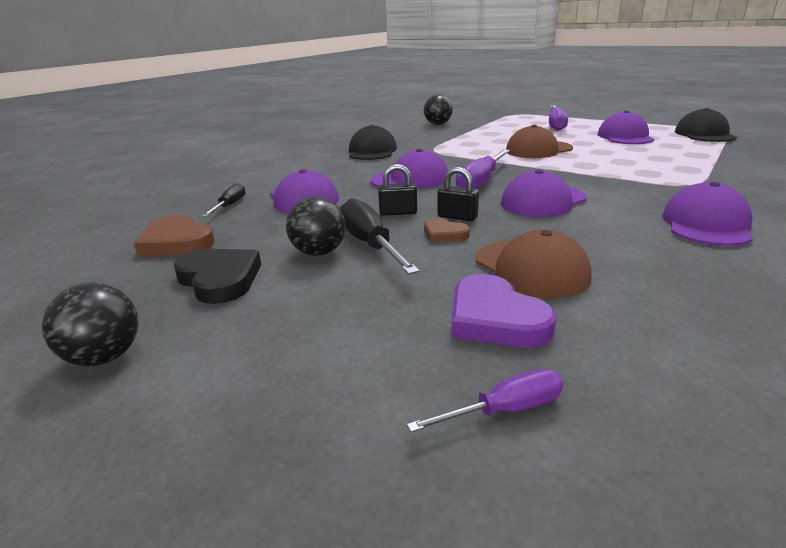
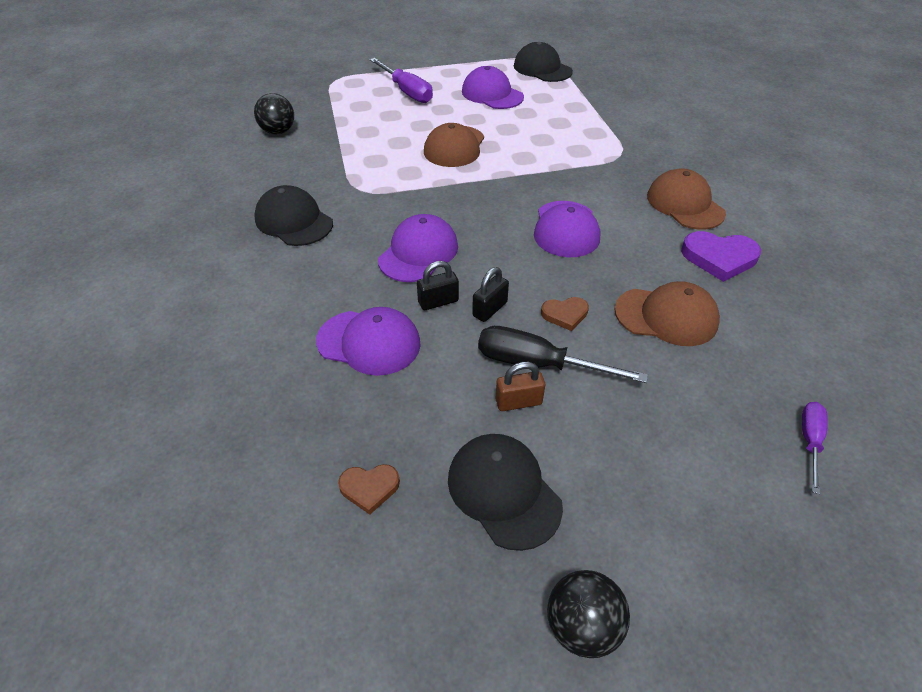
camera: 50 degrees left, 20 degrees up
brown heart [134,215,215,256] -> brown heart [338,464,400,515], size x0.59
black heart [174,249,261,304] -> black cap [448,434,563,551]
black screwdriver [202,183,246,216] -> none
black ball [286,196,346,256] -> brown padlock [495,362,545,411]
black padlock [438,167,479,221] -> black padlock moved to [417,261,459,310]
purple heart [451,274,556,348] -> purple heart moved to [681,231,761,282]
purple screwdriver [456,149,510,189] -> none
purple cap [662,182,753,246] -> brown cap [647,168,726,230]

